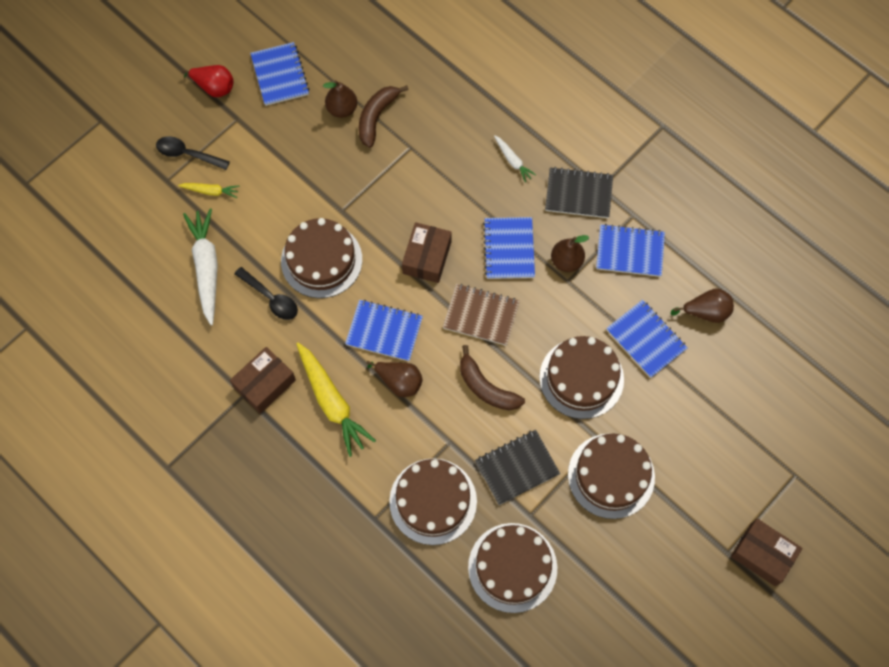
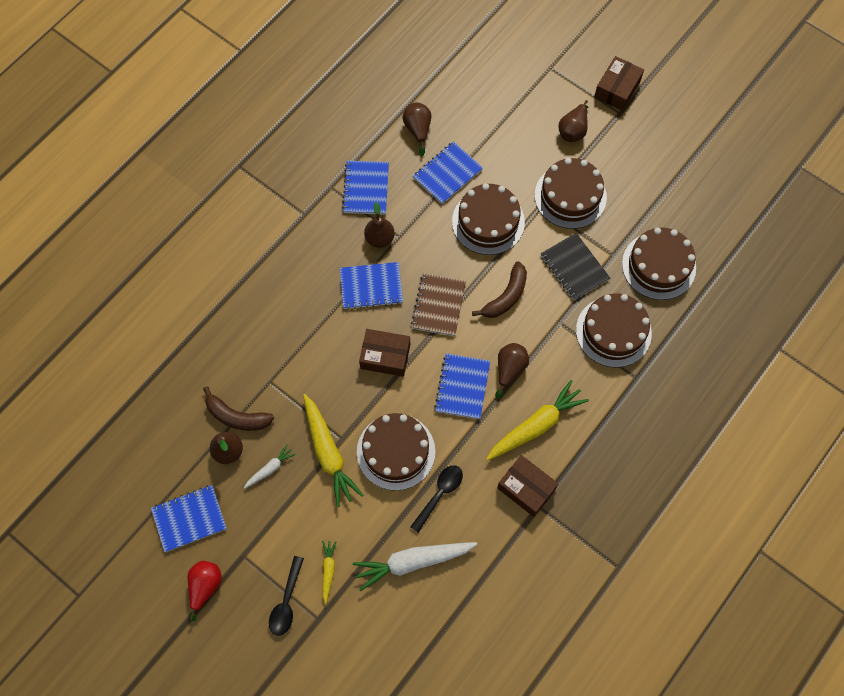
camera: 95 degrees left, 0 degrees up
white carrot [494,135,536,183] -> white carrot moved to [244,444,296,489]
black notebook [545,167,613,218] -> none
none -> yellow carrot [303,394,363,507]
none -> brown pear [559,100,588,142]

